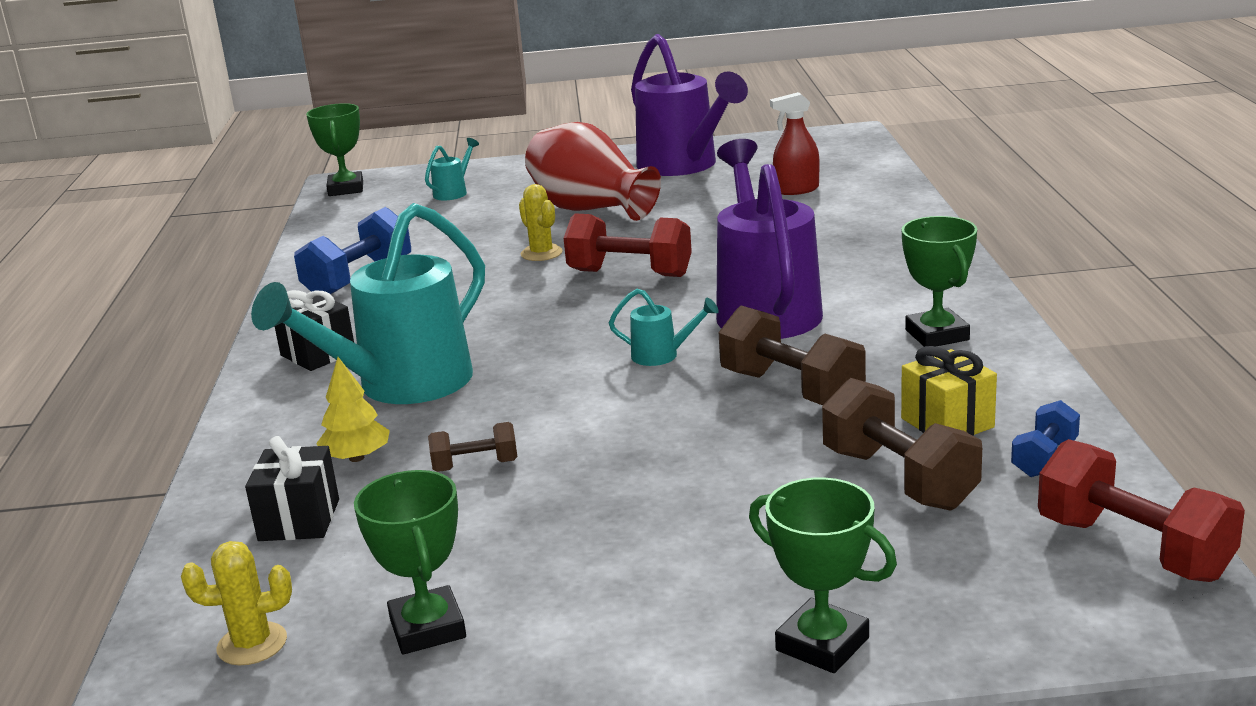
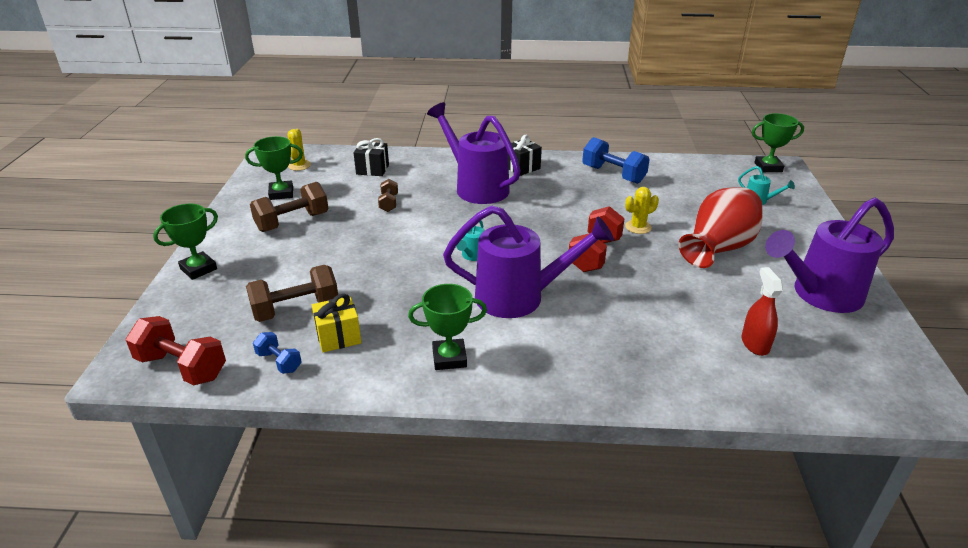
camera: 95 degrees right, 10 degrees up
turquoise watering can [251,203,485,404] -> purple watering can [427,102,521,204]
yellow tree [316,357,390,462] -> none
brown dumbbell [718,305,866,405] -> brown dumbbell moved to [250,182,329,232]
red dumbbell [1038,439,1245,582] -> red dumbbell turned 60 degrees clockwise [126,316,226,385]

